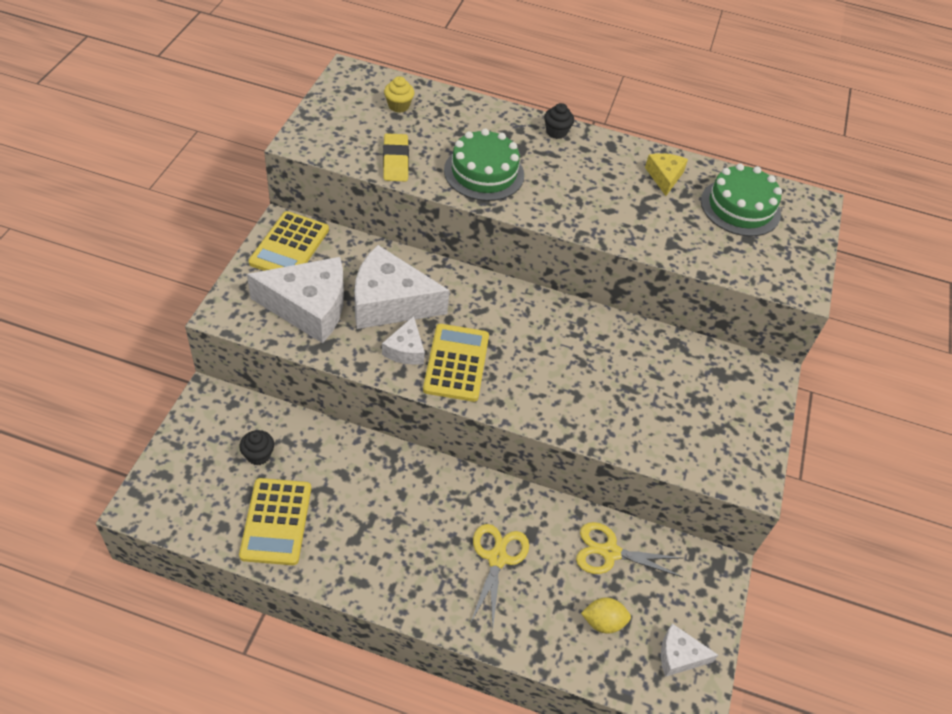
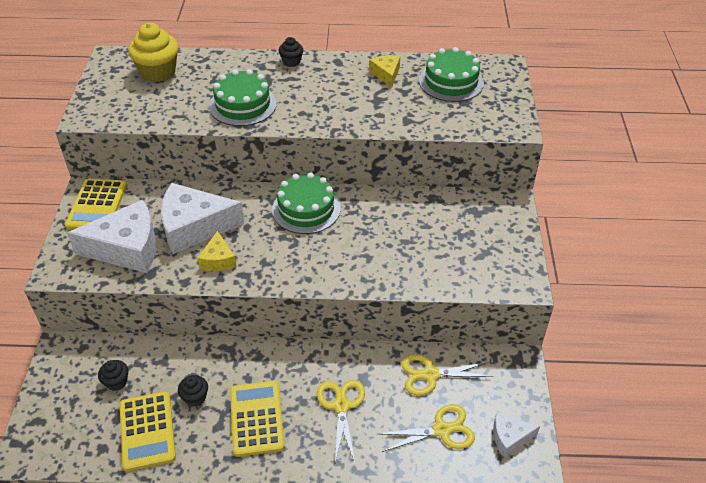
camera: 10 degrees left, 5 degrees down
white cheese [382,316,425,365] -> yellow cheese [197,230,237,271]
yellow eraser [383,133,409,181] -> none
yellow cupcake [384,76,414,113] -> yellow cupcake [128,23,178,82], size x1.93
yellow calculator [423,324,489,402] -> yellow calculator moved to [230,381,285,457]
yellow lemon [581,598,631,634] -> yellow scissors [378,404,475,452]
none -> black cupcake [178,375,208,407]
none -> green cake [272,172,341,234]

